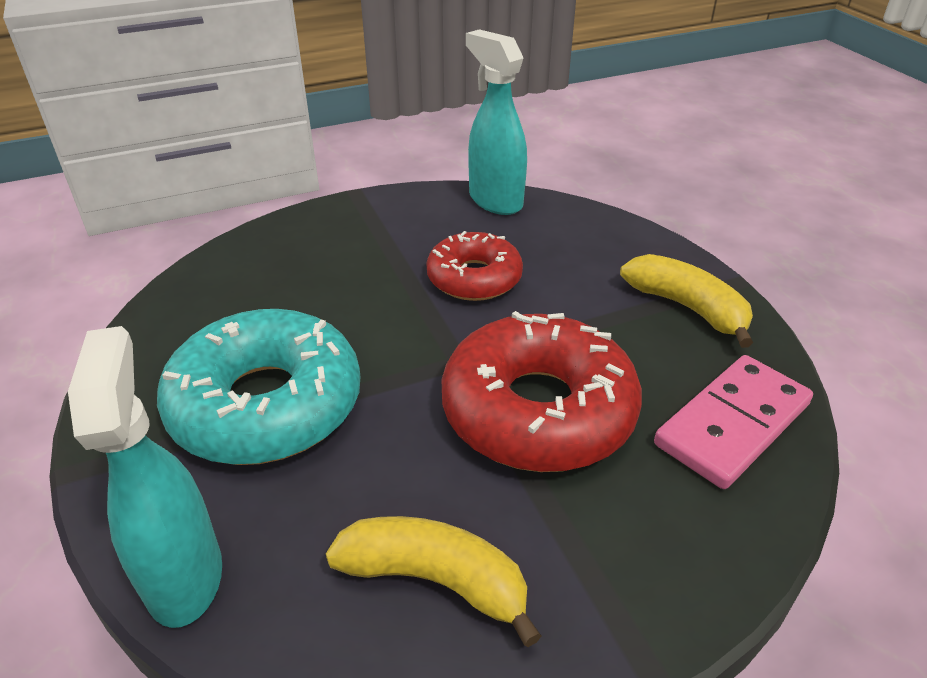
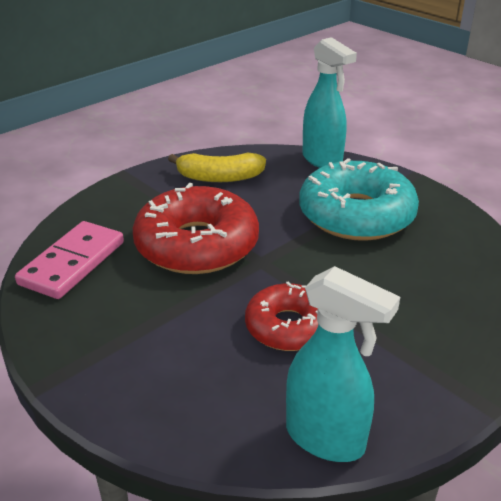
camera: 160 degrees right, 5 degrees down
yellow banana [620,254,753,348] -> none

